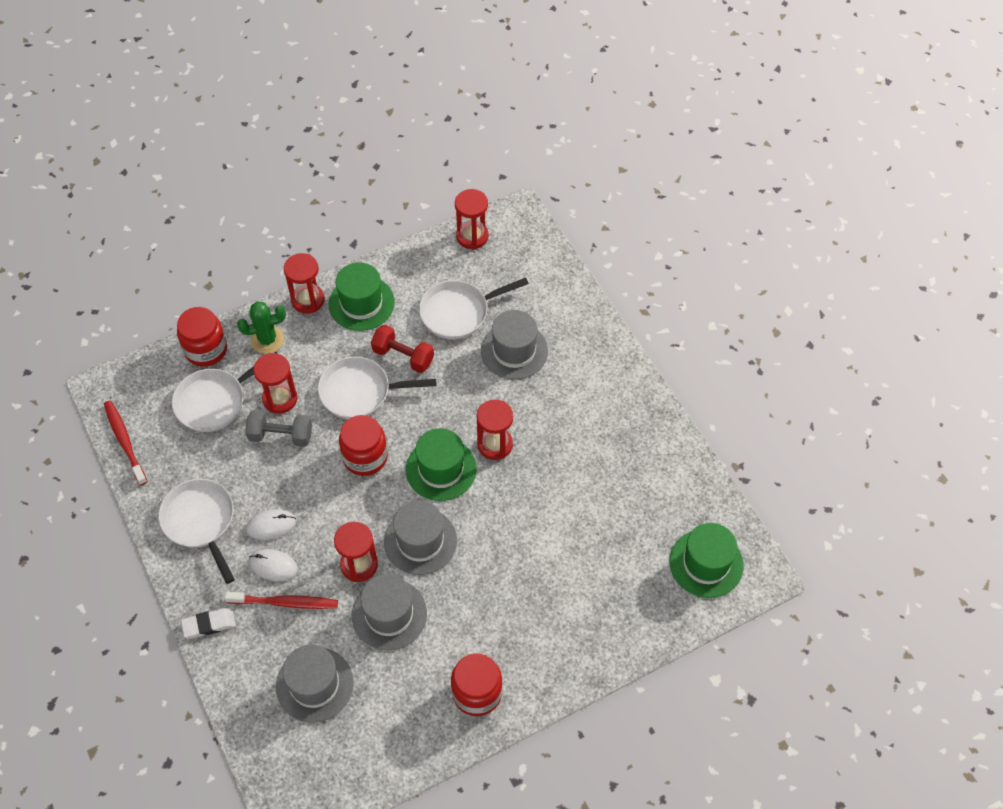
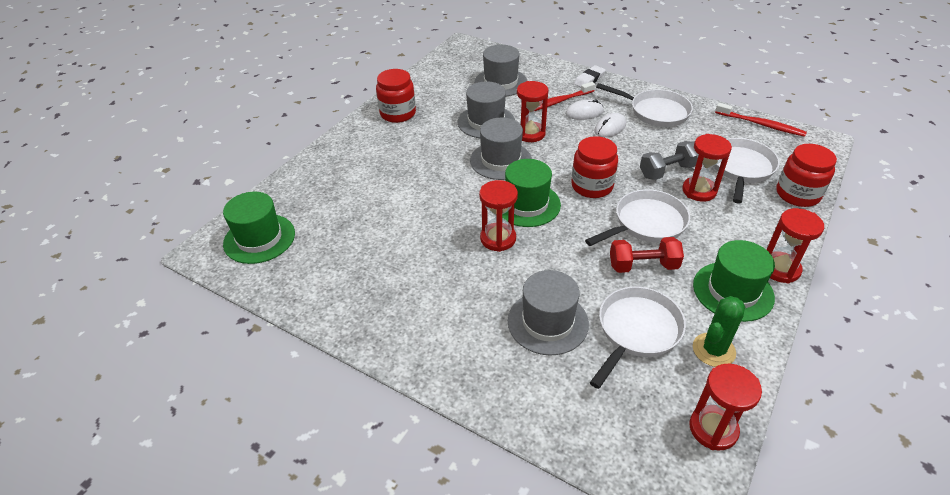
camera: 150 degrees right, 15 degrees down
green cactus [237,302,286,354] -> green cactus moved to [693,296,745,367]

